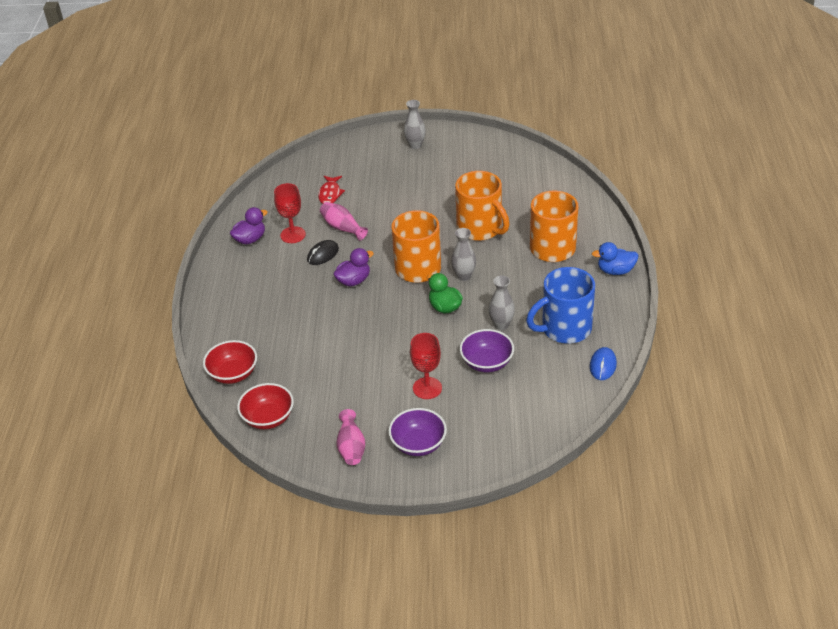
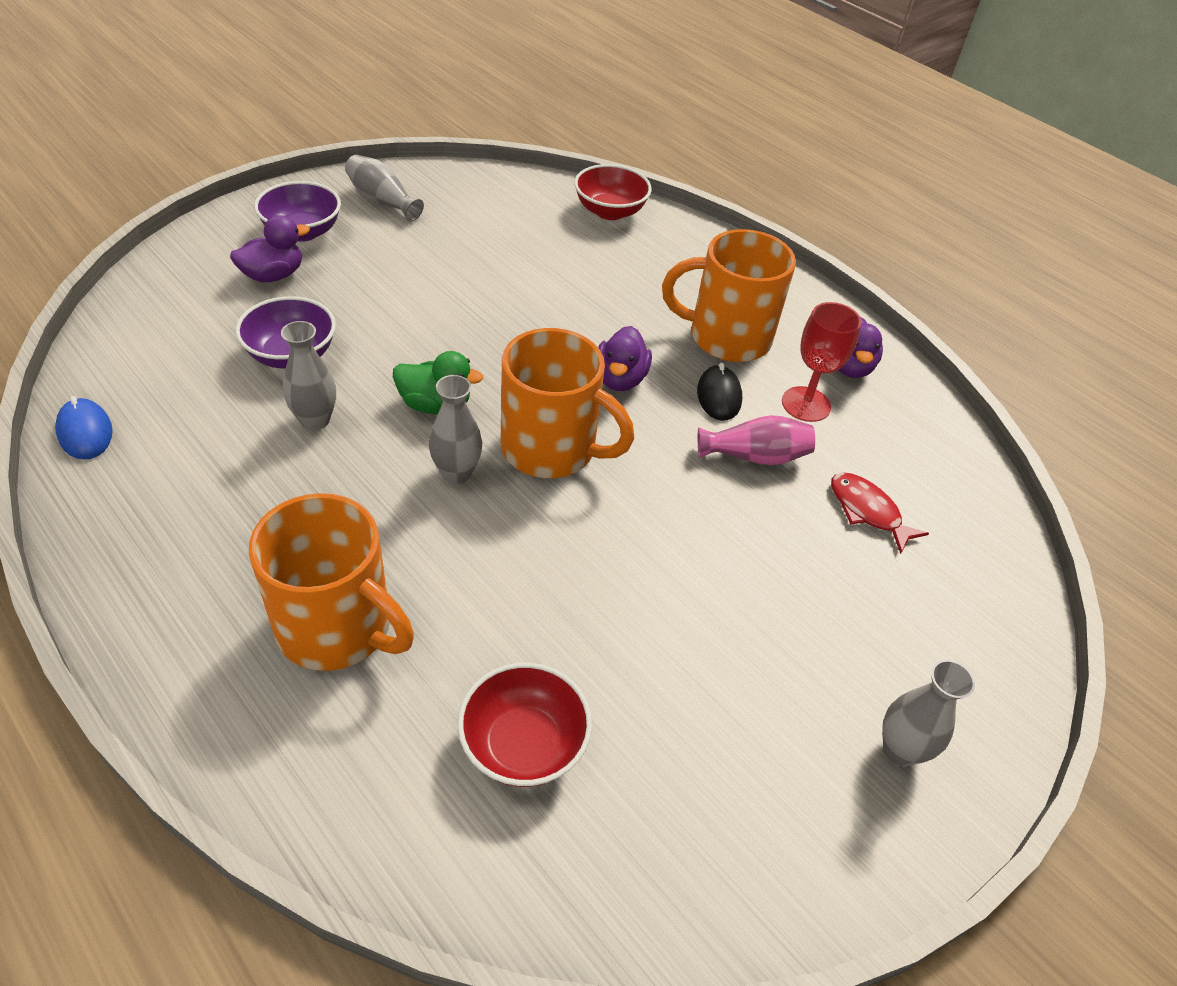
camera: 130 degrees right, 5 degrees up
red bowl [237,383,294,429] -> red bowl moved to [458,663,592,787]
pink vase [336,409,365,465] -> grey vase [345,155,424,222]
red goblet [410,333,442,399] -> none
orange mug [455,171,510,241] -> orange mug moved to [662,229,796,362]
blue mug [526,267,595,344] -> none
blue duck [592,242,638,275] -> none
none -> purple duck [230,215,310,282]

